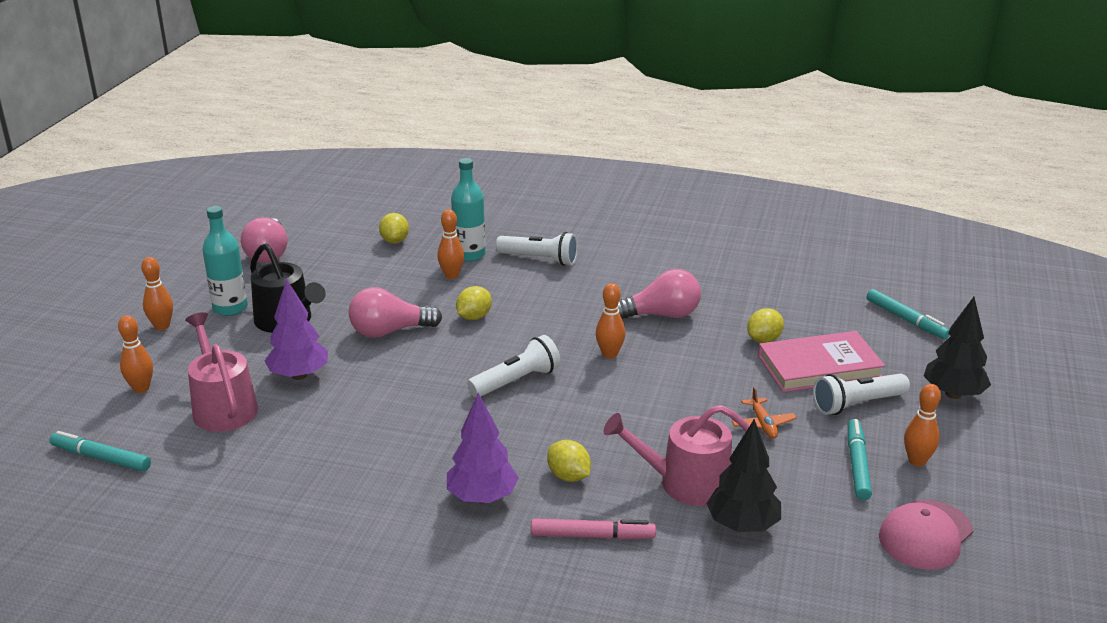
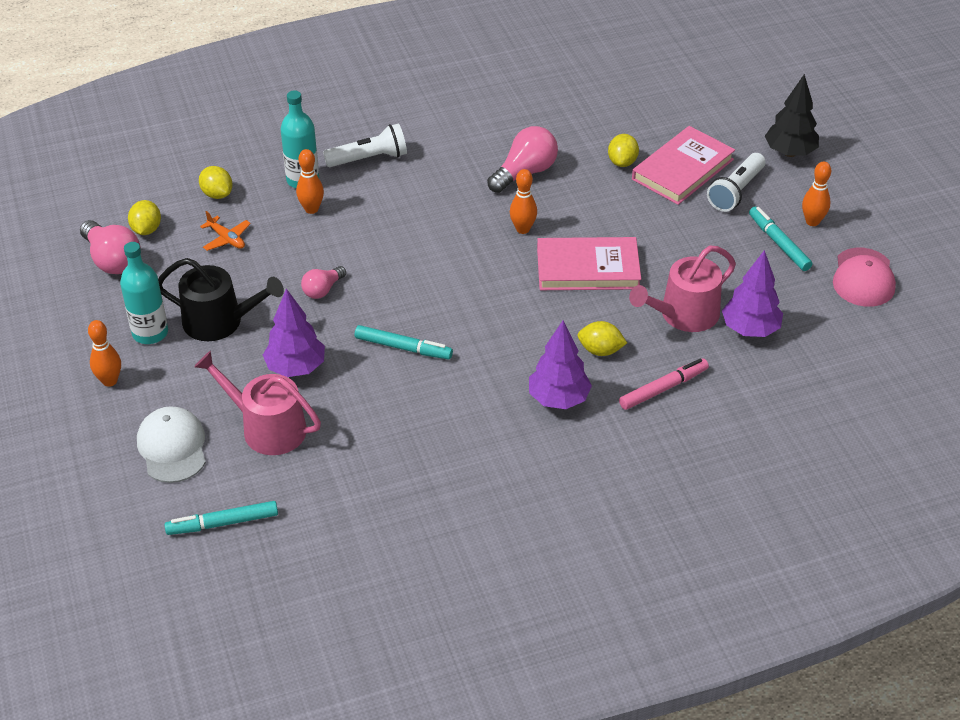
camera: 35 degrees left, 15 degrees up
orange bowling pin [118,315,153,393] -> white cap [137,406,206,483]
pink light bulb [349,287,442,338] -> pink light bulb [301,266,346,299], size x0.60
yellow lemon [456,286,492,320] -> yellow lemon moved to [128,200,161,235]
white flashlight [467,335,561,398] -> none
black tree [706,419,781,532] -> purple tree [722,250,783,337]
orange plane [732,387,797,439] -> orange plane moved to [200,211,251,251]
turquoise marker [867,289,949,339] -> turquoise marker moved to [355,325,453,359]
none -> pink book [537,237,641,290]

